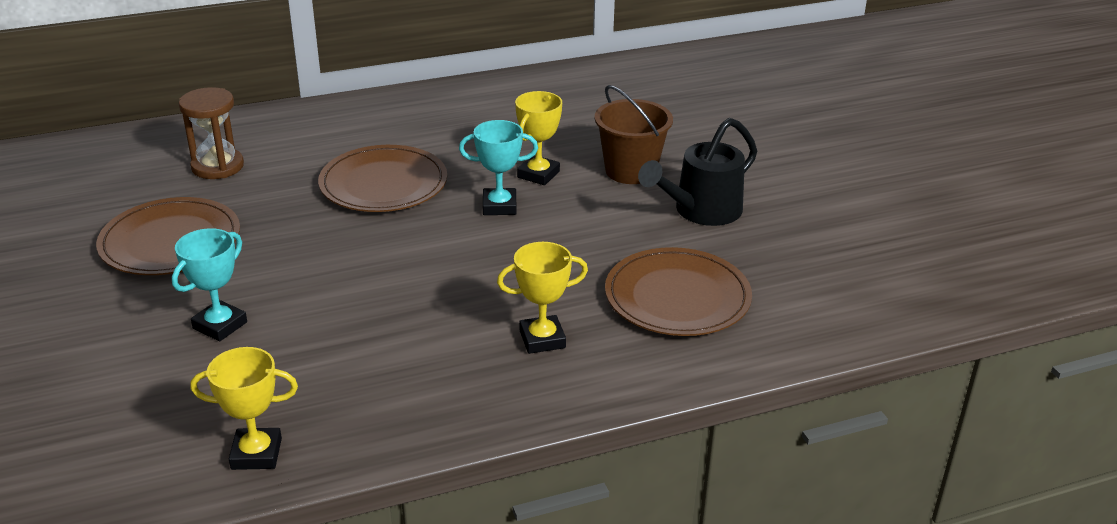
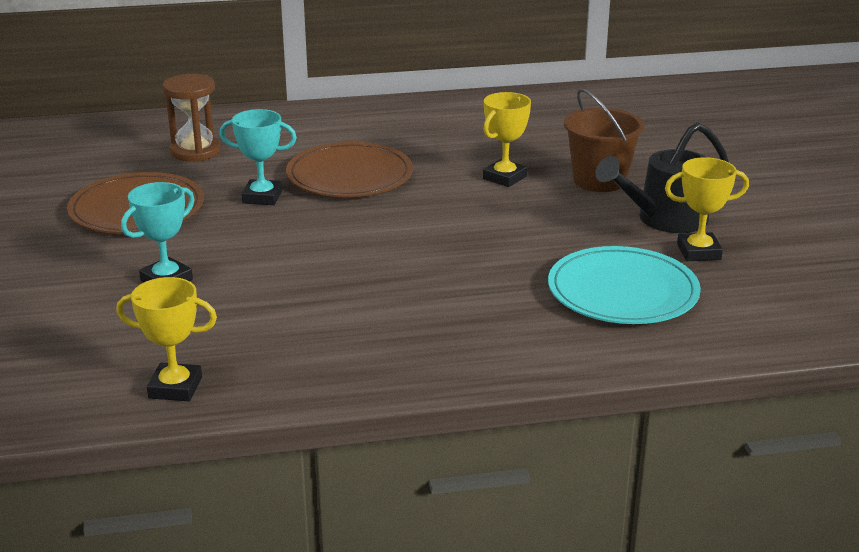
camera: 10 degrees right, 5 degrees down
turquoise trophy [459,120,538,215] -> turquoise trophy moved to [219,109,297,205]
yellow trophy [497,242,588,354] -> yellow trophy moved to [665,157,749,261]
brown plate [605,247,752,336] -> turquoise plate [548,246,701,324]

